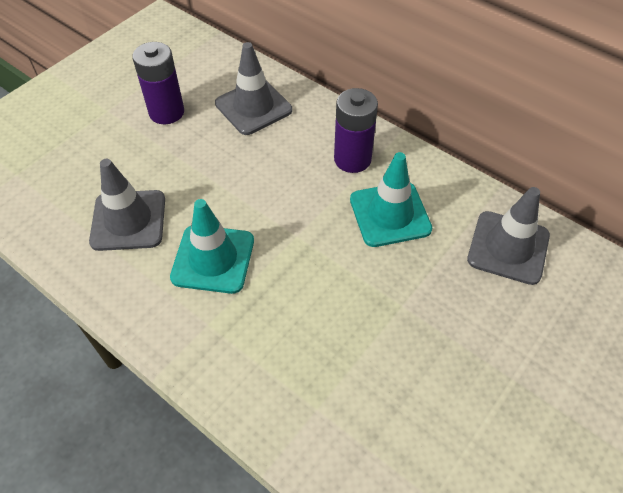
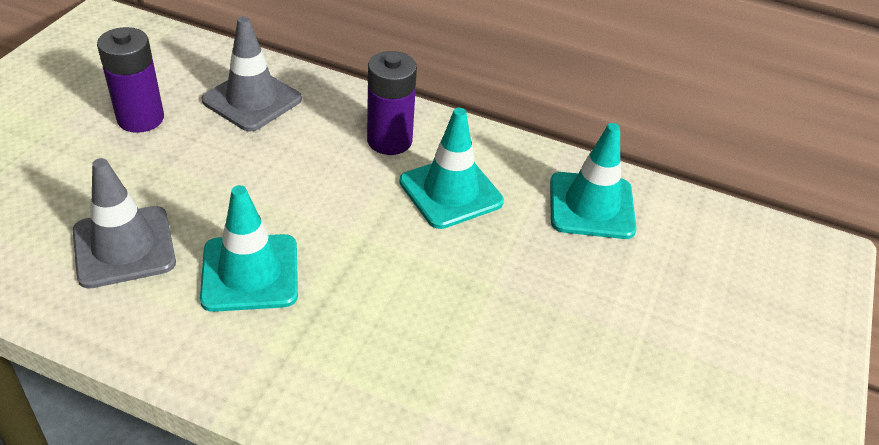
camera: 20 degrees left, 10 degrees down
grey traffic cone [467,187,550,285] -> turquoise traffic cone [550,123,636,239]

